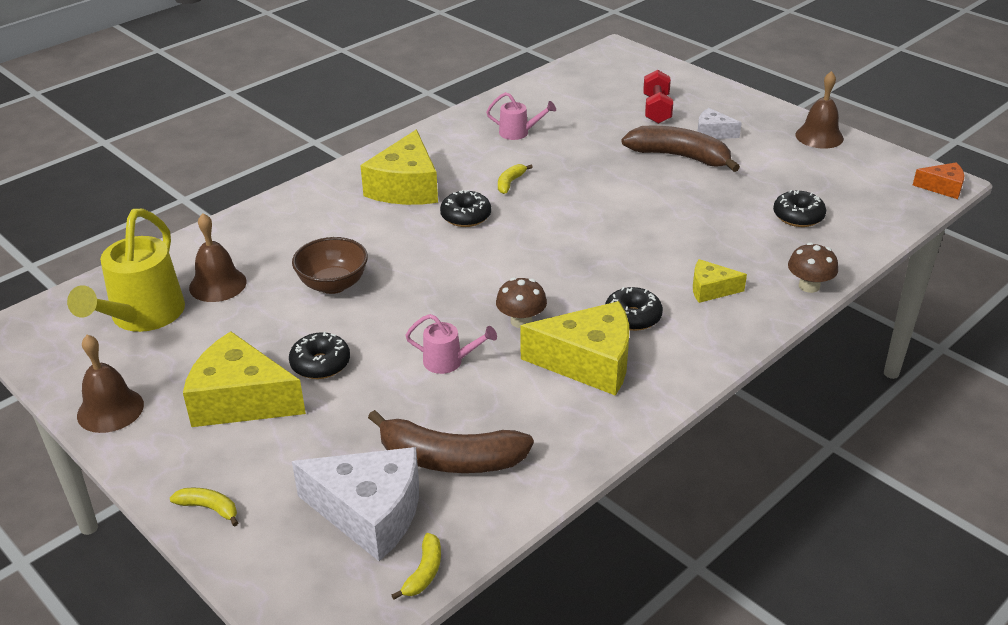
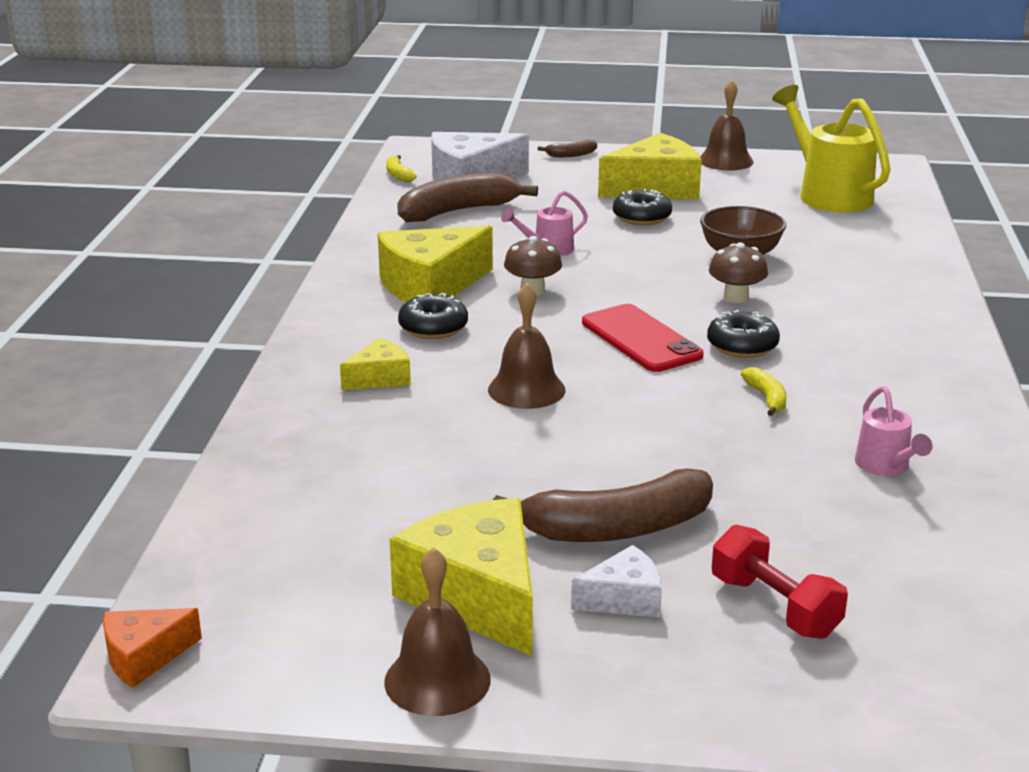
camera: 140 degrees right, 10 degrees down
yellow banana [170,488,238,527] -> brown banana [538,140,597,157]
brown bell [189,213,247,302] -> brown bell moved to [488,283,565,409]
yellow cheese [360,130,438,205] -> yellow cheese moved to [390,498,533,656]
pink watering can [486,92,556,140] -> pink watering can turned 75 degrees counterclockwise [855,386,932,476]
black donut [773,190,826,227] -> none
brown mushroom [788,242,838,293] -> brown mushroom moved to [709,243,768,303]
none -> red phone [582,304,704,372]

